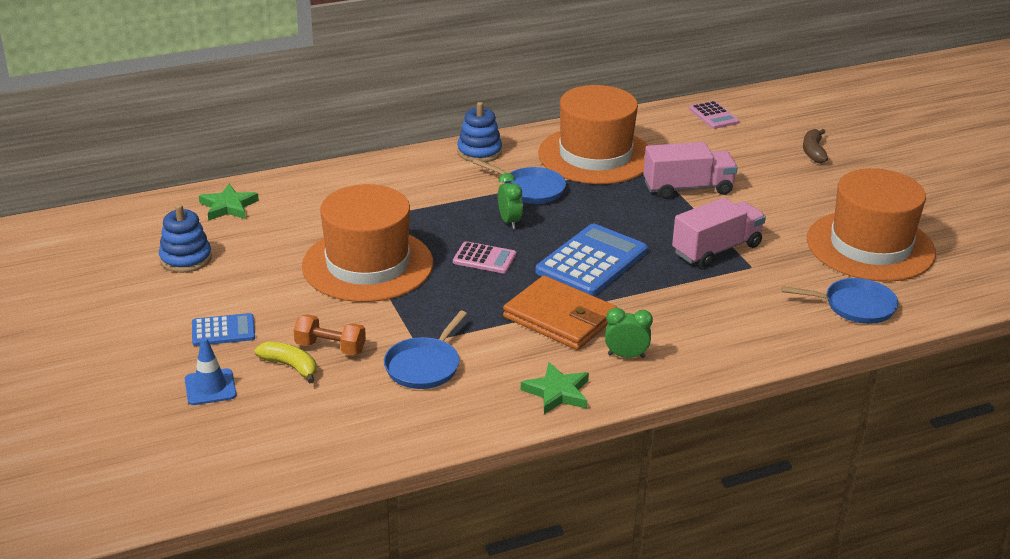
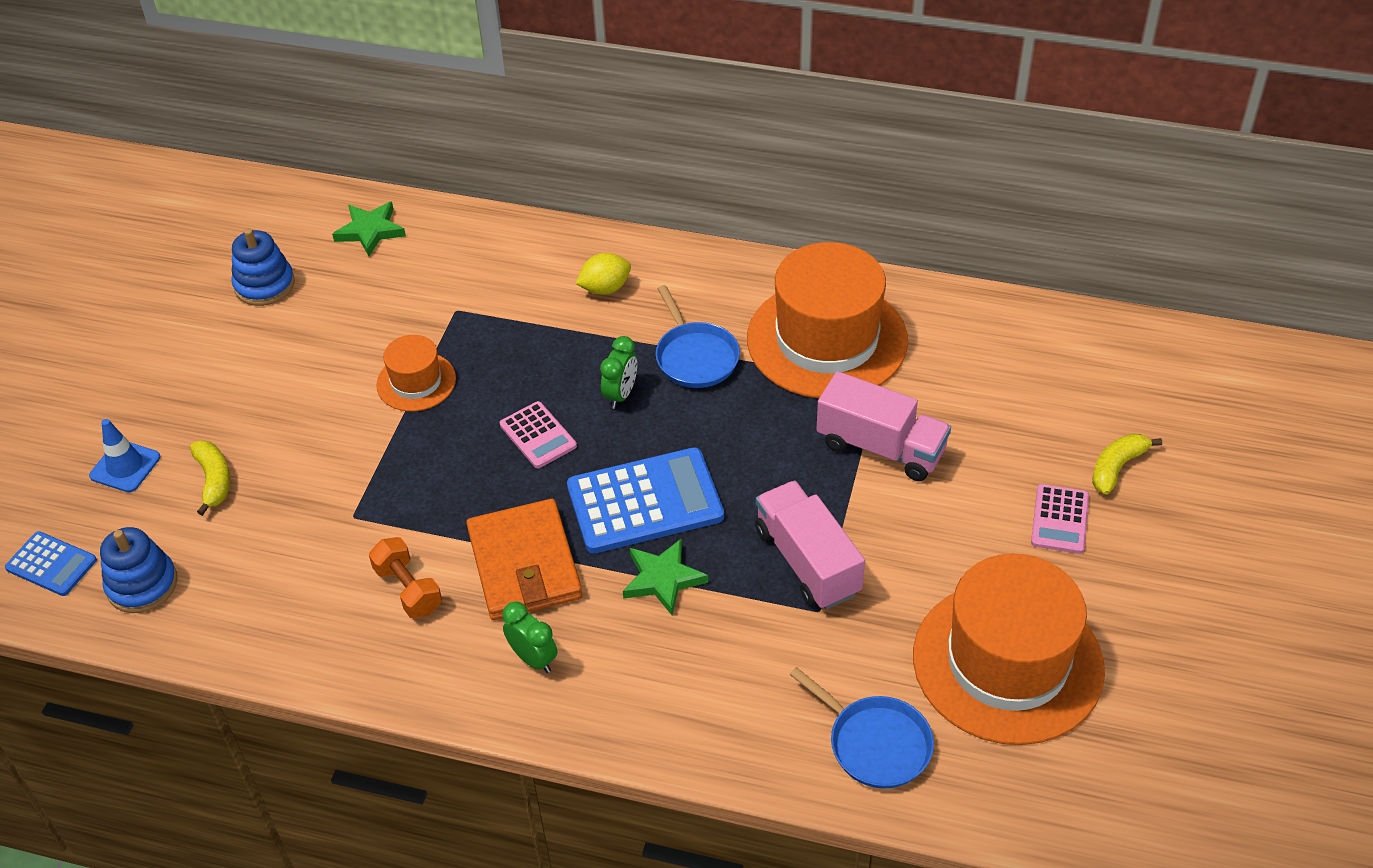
camera: 40 degrees right, 15 degrees up
blue calculator [192,313,255,346] -> blue calculator moved to [5,531,97,596]
orange dumbbell [294,314,366,355] -> orange dumbbell moved to [369,537,442,618]
orange hat [302,184,433,302] -> orange hat [376,335,456,411], size x0.49
blue pan [384,311,467,389] -> none
blue stacking toy [457,102,502,162] -> blue stacking toy moved to [100,527,178,613]
green star [521,362,589,414] -> green star moved to [623,538,708,615]
pink truck [672,198,766,267] -> pink truck turned 120 degrees counterclockwise [755,481,865,610]
pink calculator [689,101,739,129] -> pink calculator moved to [1031,484,1089,554]
brown banana [803,129,828,163] -> yellow banana [1092,433,1162,495]
none -> yellow lemon [576,253,631,295]

